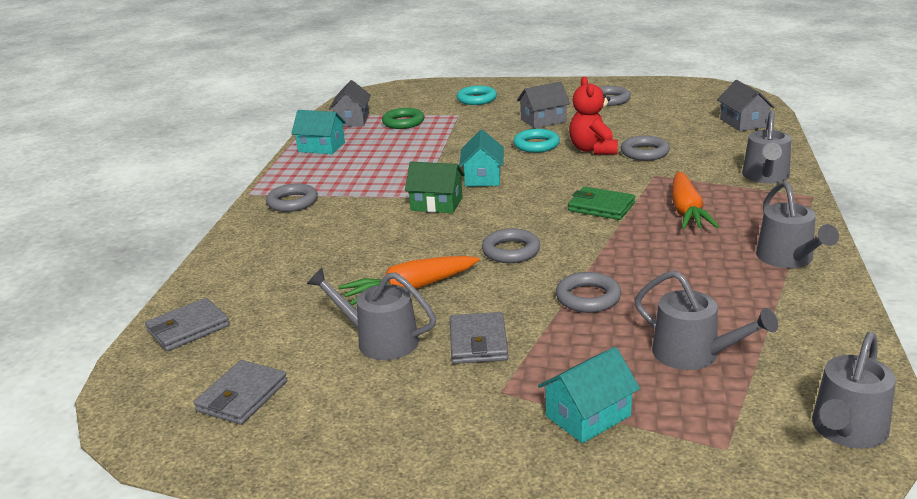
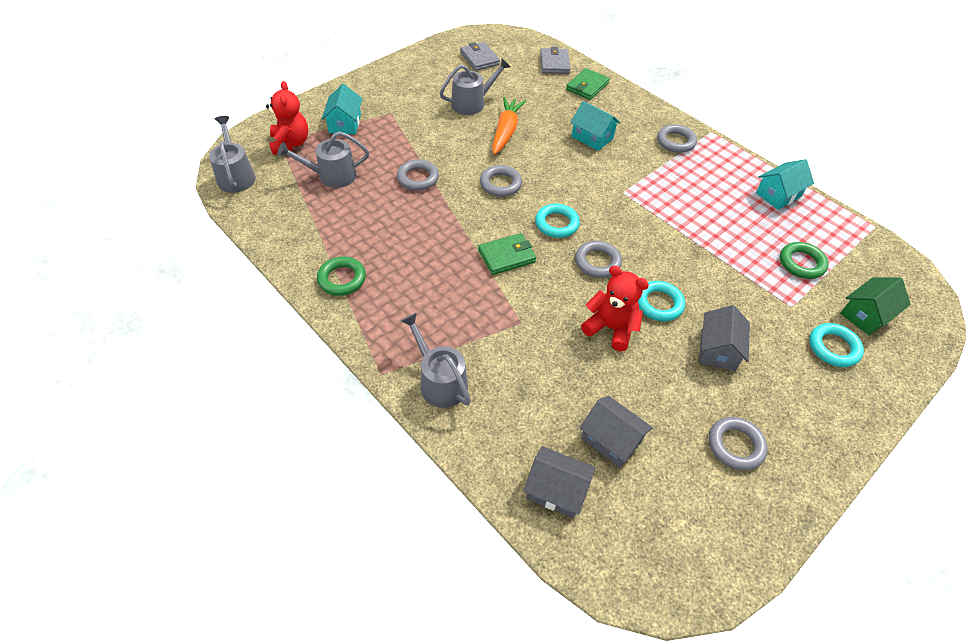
camera: 125 degrees right, 25 degrees up
grey house [329,80,371,127] -> grey house moved to [580,396,653,468]
green house [405,162,465,213] -> green house moved to [840,277,911,335]
grey wallet [450,312,508,364] -> none
turquoise house [459,130,504,187] -> turquoise house moved to [570,101,620,151]
grey ring [621,136,670,161] -> grey ring moved to [575,241,622,278]
orange carrot [672,171,719,229] -> none
grey watering can [756,181,839,268] -> green ring [317,256,366,296]
none -> red teddy bear [266,81,308,155]
none -> turquoise ring [535,204,580,238]
none -> green wallet [566,68,610,100]

